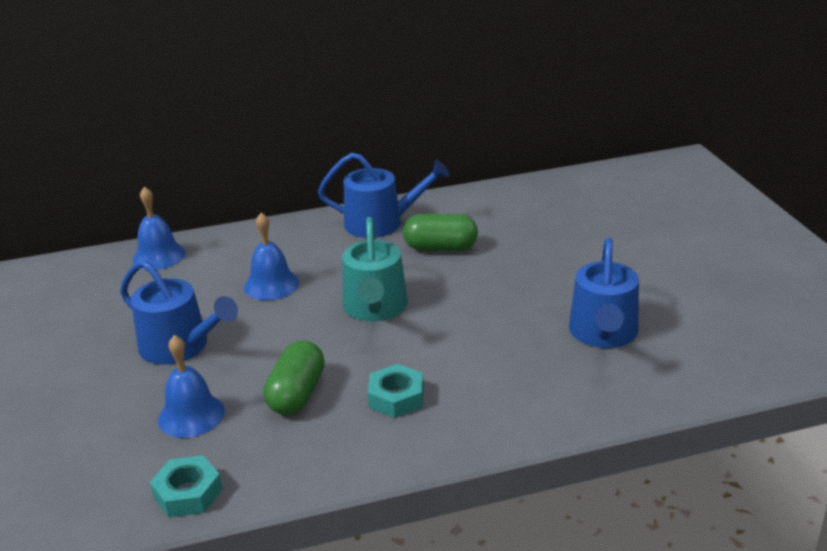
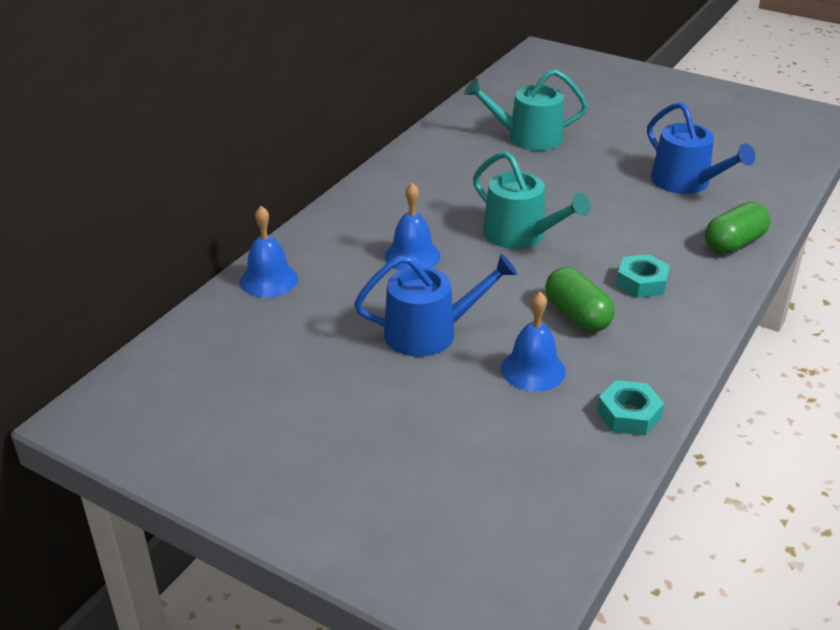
camera: 45 degrees left, 5 degrees up
blue watering can [318,153,450,238] -> none
green capsule [403,214,478,251] -> green capsule moved to [705,202,770,254]
none -> turquoise watering can [464,69,588,151]

